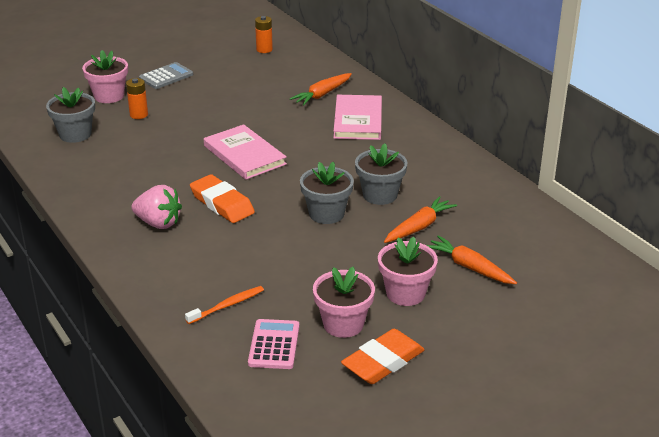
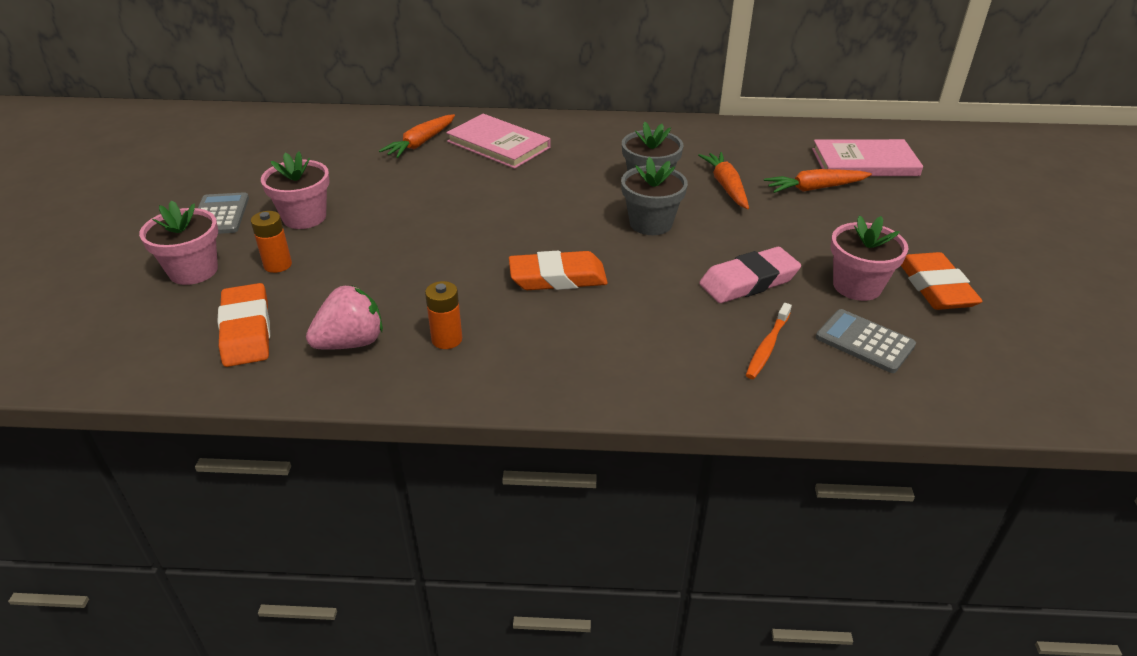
camera: 55 degrees left, 5 degrees up
grey flower pot [46,87,95,143] -> orange eraser [217,283,270,367]
pink strawberry [131,185,182,229] -> pink strawberry moved to [306,285,383,350]
orange toothbrush [185,286,264,324] -> orange toothbrush turned 150 degrees counterclockwise [746,303,792,379]
pink book [204,124,287,180] -> pink book moved to [812,139,923,176]
pink calculator [248,319,299,369] -> grey calculator [816,309,916,373]
orange battery [255,16,273,53] -> orange battery moved to [425,281,462,349]
orange carrot [290,73,352,106] -> orange carrot turned 45 degrees clockwise [379,114,455,158]
pink flower pot [378,237,438,306] -> pink flower pot moved to [261,151,330,229]
none -> pink eraser [699,247,801,303]

